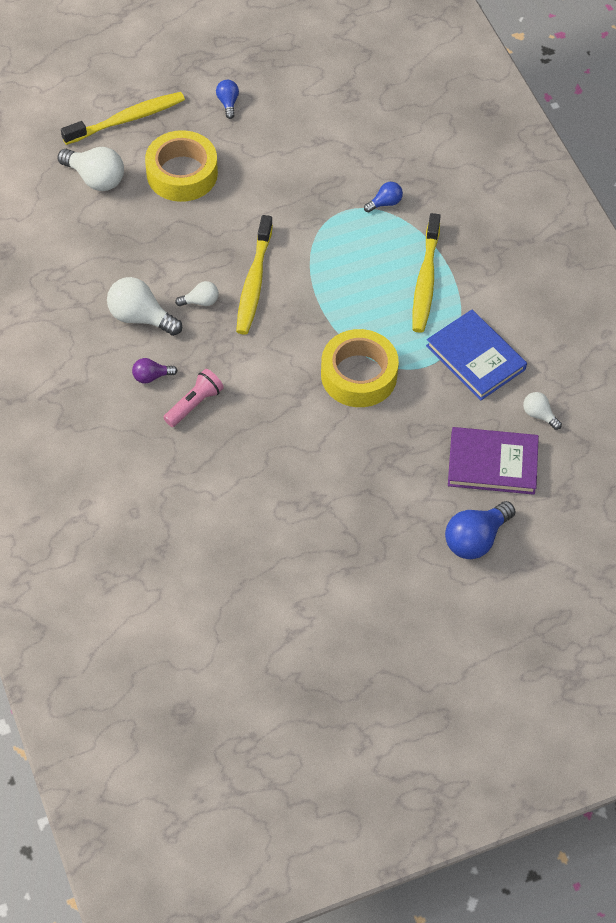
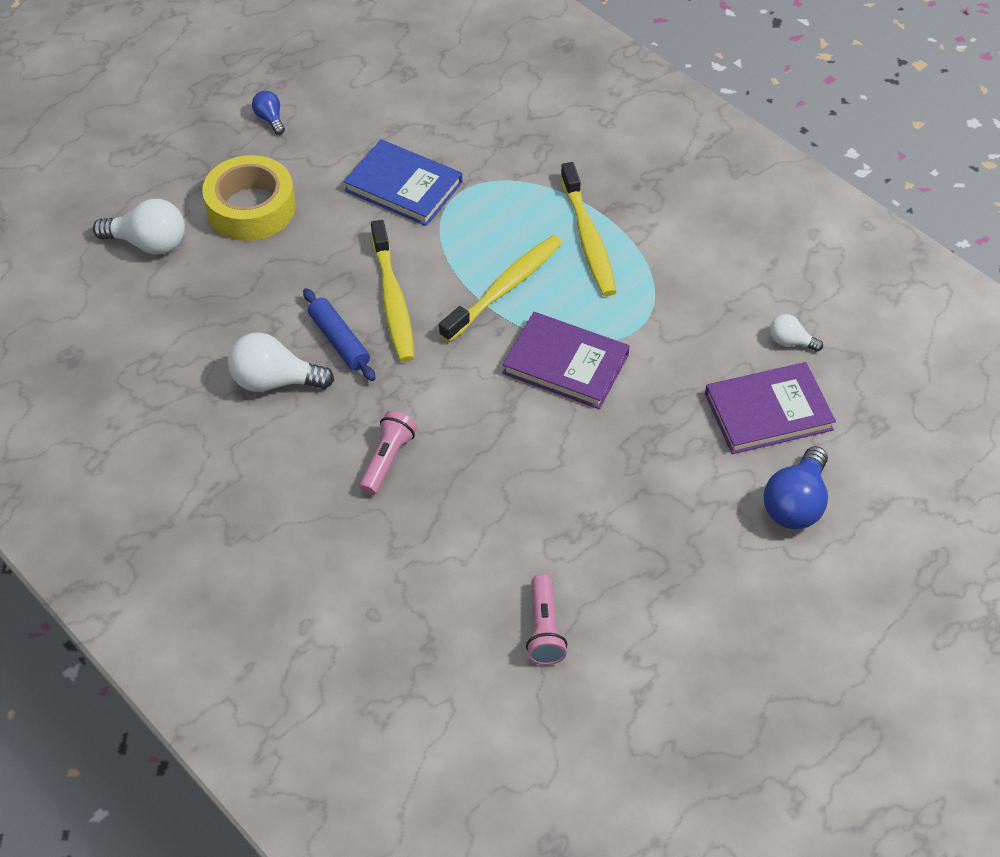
camera: 20 degrees left, 5 degrees down
yellow toothbrush [61,92,185,145] -> yellow toothbrush moved to [439,235,562,342]
purple light bulb [132,358,177,383] -> none
white light bulb [175,281,219,306] -> blue rolling pin [303,288,376,381]
yellow tape [321,329,399,407] -> purple book [502,312,630,409]
blue light bulb [364,182,403,212] -> none
blue book [426,309,527,400] -> blue book moved to [344,139,462,226]
none -> pink flashlight [526,574,567,665]

